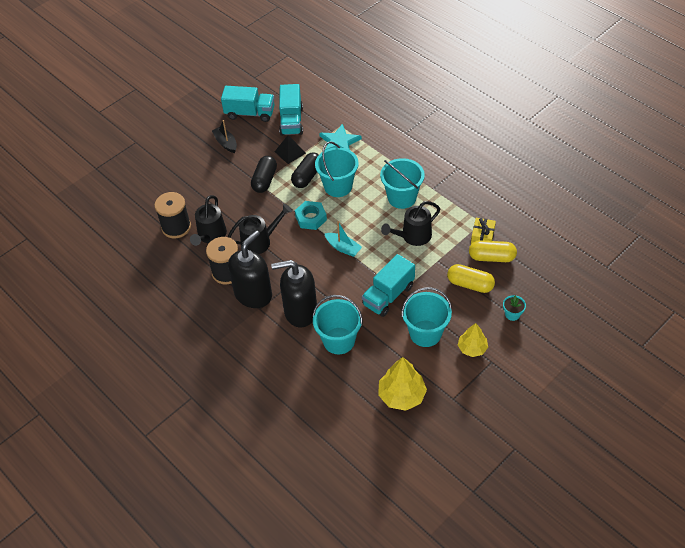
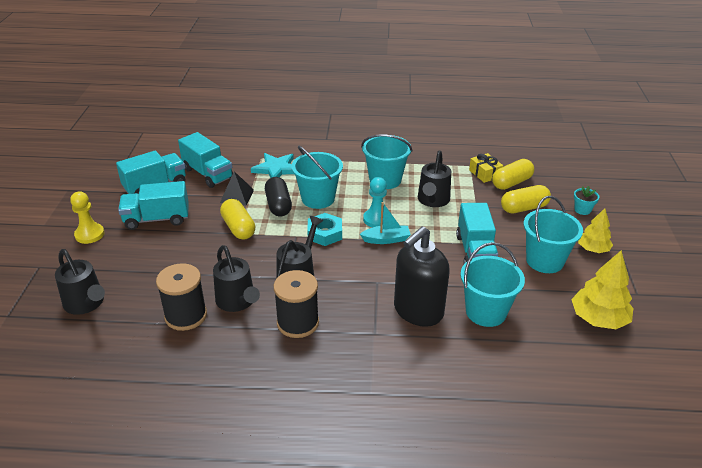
camera: 45 degrees left, 15 degrees down
black boat [212,120,237,153] -> turquoise truck [118,181,189,230]
black soap dispenser [228,230,272,308] -> none
black capsule [251,156,277,193] -> yellow capsule [220,199,255,240]
none -> black watering can [55,249,105,315]
none -> yellow pawn [70,191,105,244]
none -> turquoise pawn [363,177,387,227]

